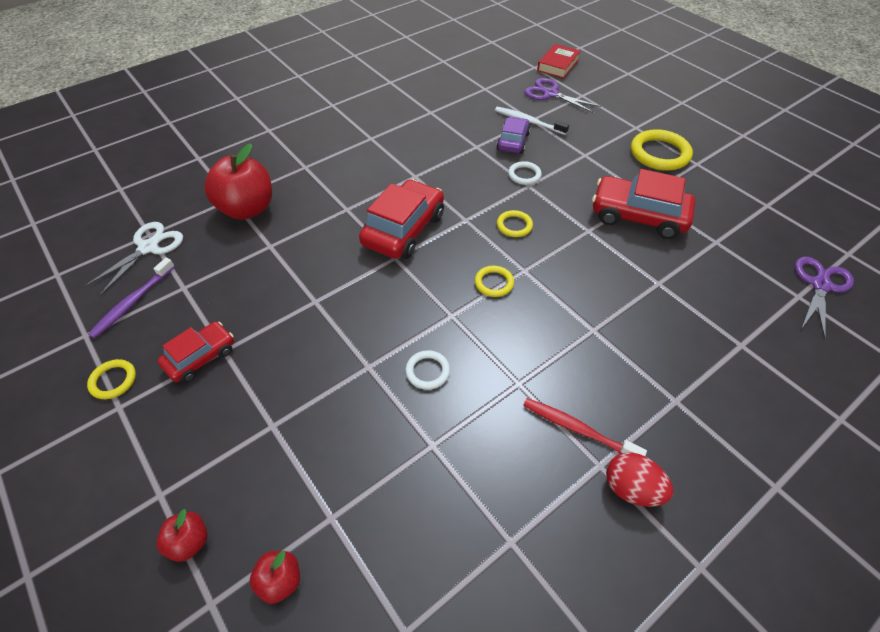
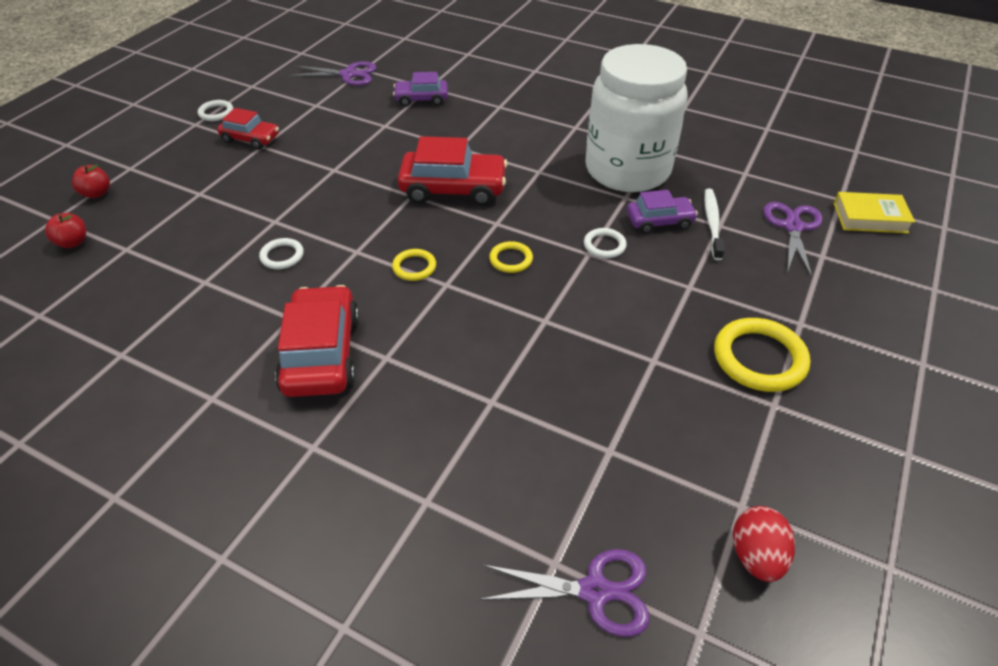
camera: 65 degrees right, 5 degrees down
white scissors [84,222,183,296] -> purple scissors [289,61,377,86]
yellow ring [87,359,136,399] -> white ring [198,100,233,121]
purple toothbrush [88,258,175,339] -> none
red apple [204,143,272,220] -> purple car [393,72,448,107]
red toothbrush [523,398,647,456] -> none
red book [537,44,581,79] -> yellow book [834,192,915,234]
red car [592,169,695,239] -> red car moved to [275,285,360,397]
red egg [606,453,674,507] -> red egg moved to [733,506,795,582]
none -> white jar [586,44,688,192]

